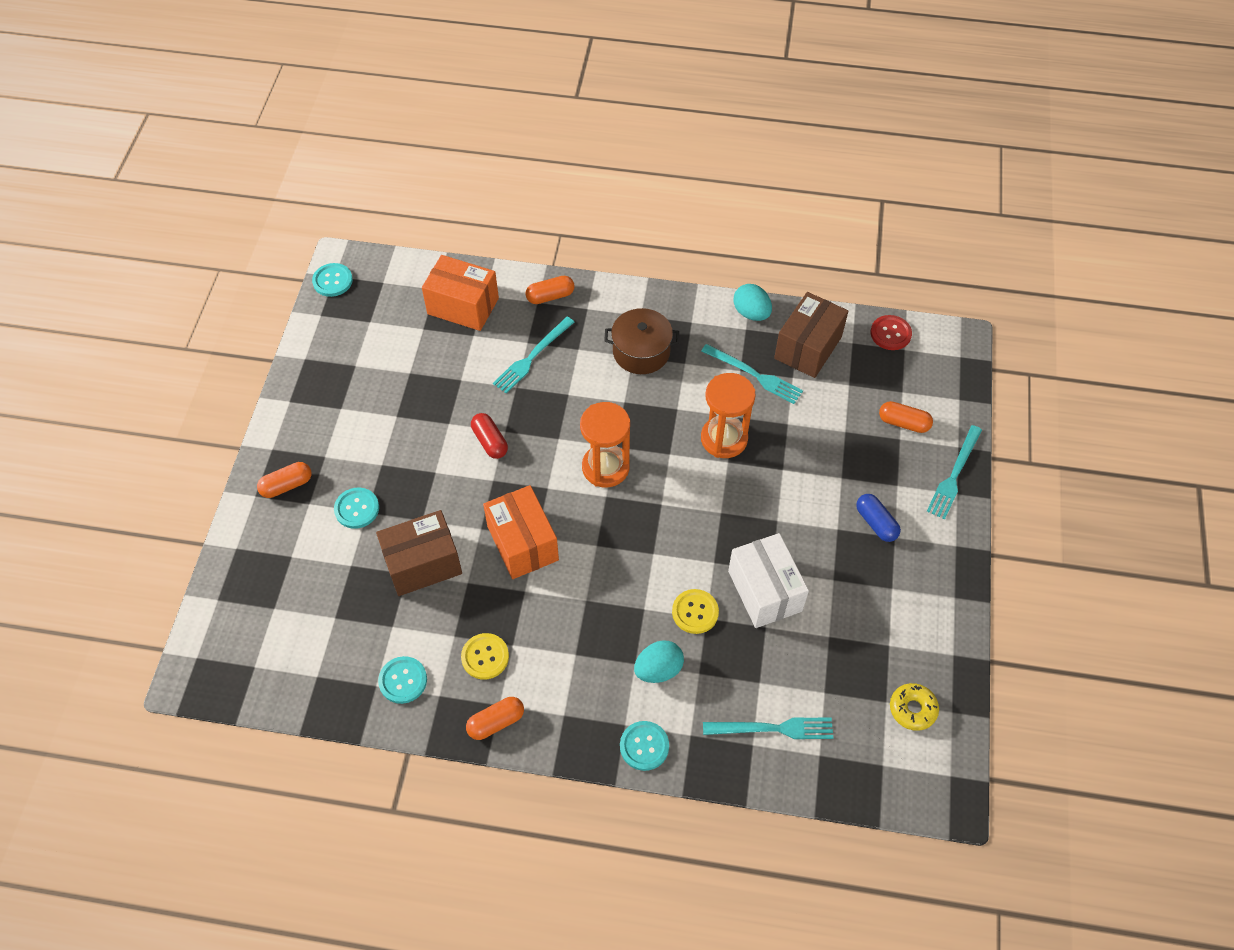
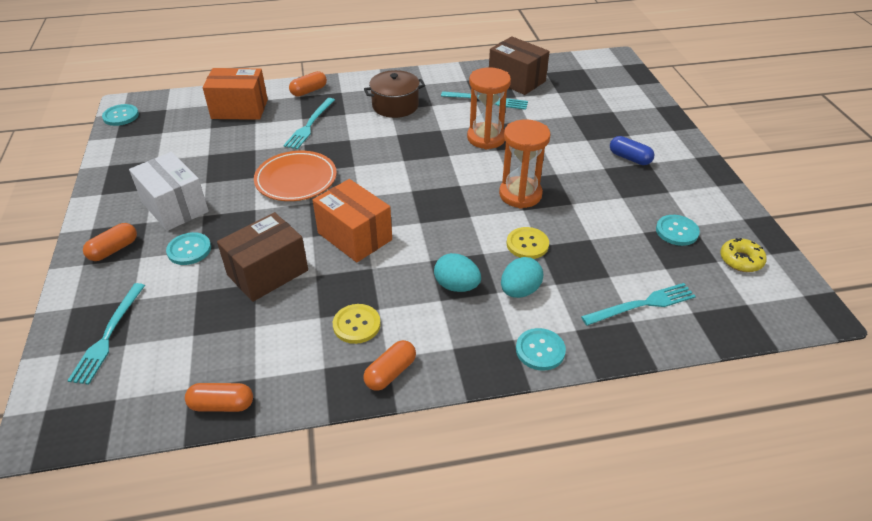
camera: 20 degrees left, 15 degrees down
turquoise button [378,656,427,704] -> turquoise button moved to [656,215,700,246]
red capsule [471,413,508,459] -> orange plate [254,151,337,201]
orange hourglass [580,402,630,488] -> orange hourglass moved to [499,119,551,208]
white box [728,533,809,628] -> white box moved to [129,152,209,231]
turquoise egg [733,284,772,321] -> turquoise egg moved to [434,253,481,292]
brown box [774,292,848,378] -> brown box turned 60 degrees counterclockwise [489,36,550,95]
red button [871,315,912,350] -> none
orange capsule [879,401,933,433] -> orange capsule moved to [185,383,253,412]
turquoise fork [927,425,982,519] -> turquoise fork moved to [67,283,145,385]

